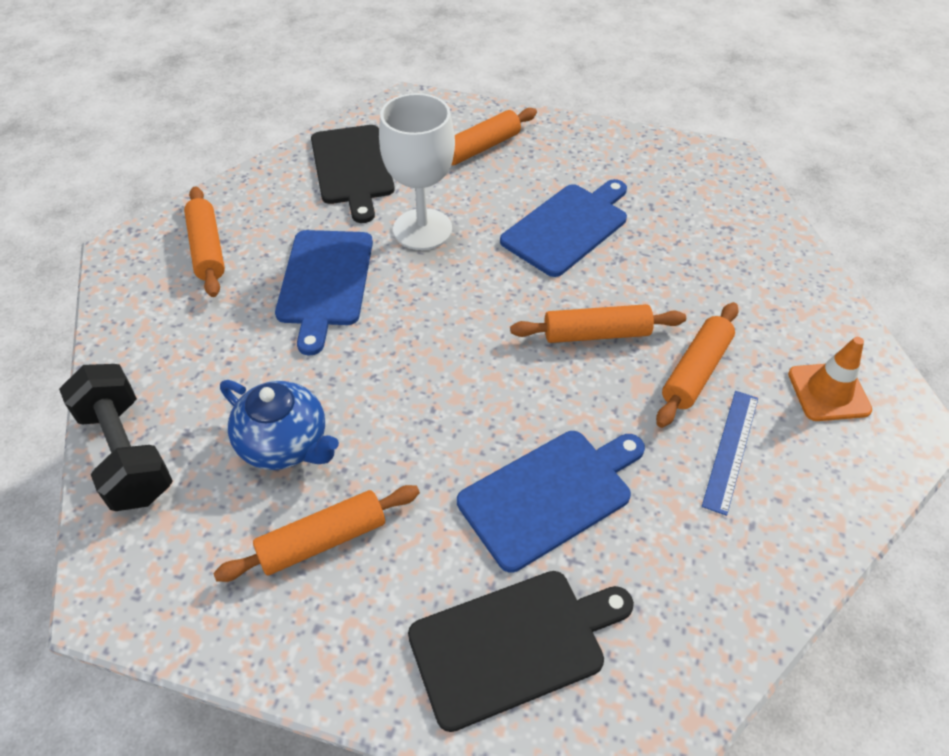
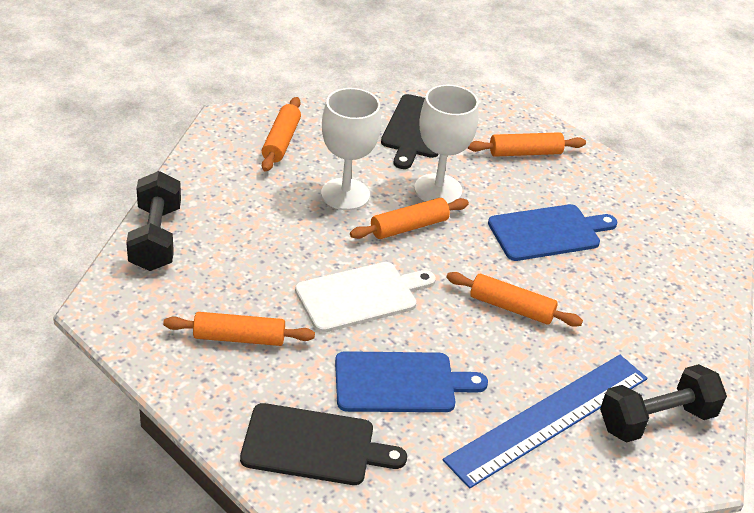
camera: 25 degrees right, 10 degrees down
blue teapot [220,380,339,470] -> none
blue cutting board [275,230,373,356] -> white goblet [321,88,381,210]
orange rolling pin [656,302,739,428] -> orange rolling pin moved to [350,198,469,239]
blue ruler [702,391,758,516] -> blue ruler [443,355,647,488], size x2.06
orange traffic cone [788,337,872,421] -> black dumbbell [600,364,727,443]
none -> white cutting board [295,262,436,333]

